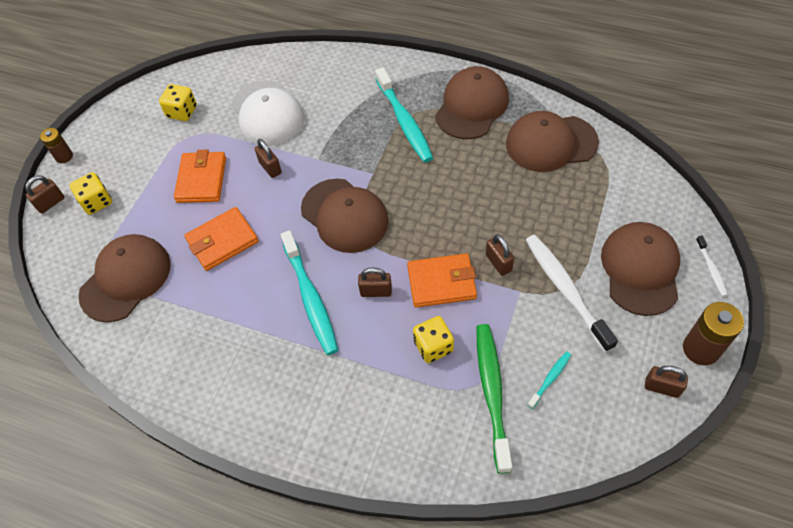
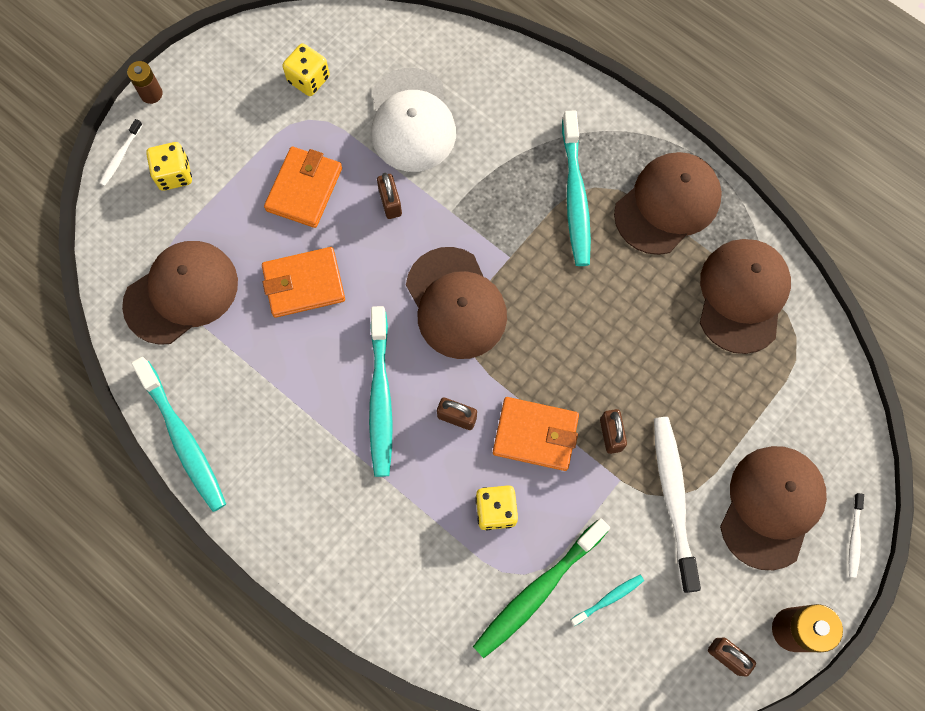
camera: 15 degrees right, 15 degrees up
brown padlock [25,175,64,214] -> white toothbrush [100,119,142,186]
green toothbrush [477,324,512,473] -> green toothbrush turned 150 degrees counterclockwise [473,518,610,658]
brown cap [506,111,599,172] -> brown cap turned 90 degrees clockwise [700,239,791,354]
none -> turquoise toothbrush [131,357,226,512]

